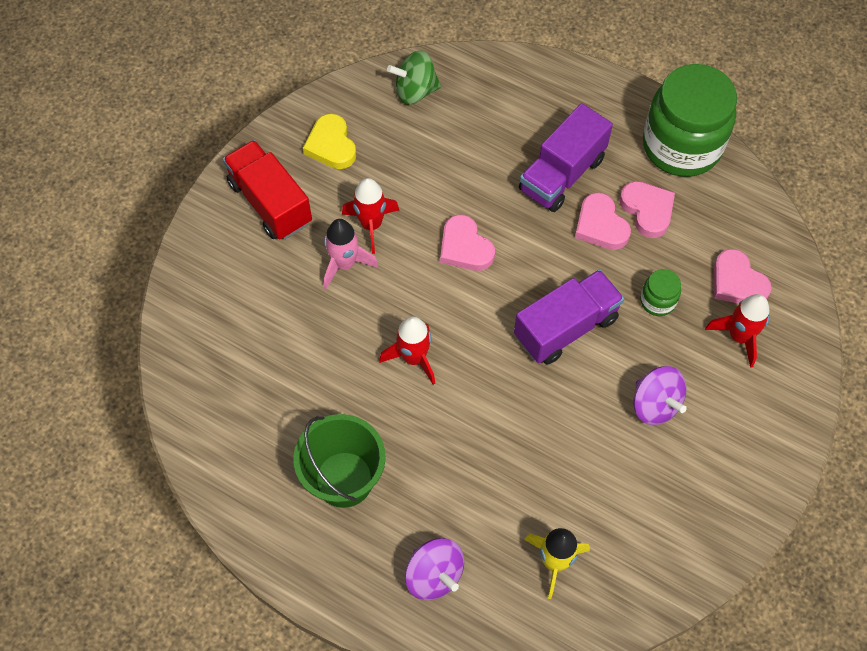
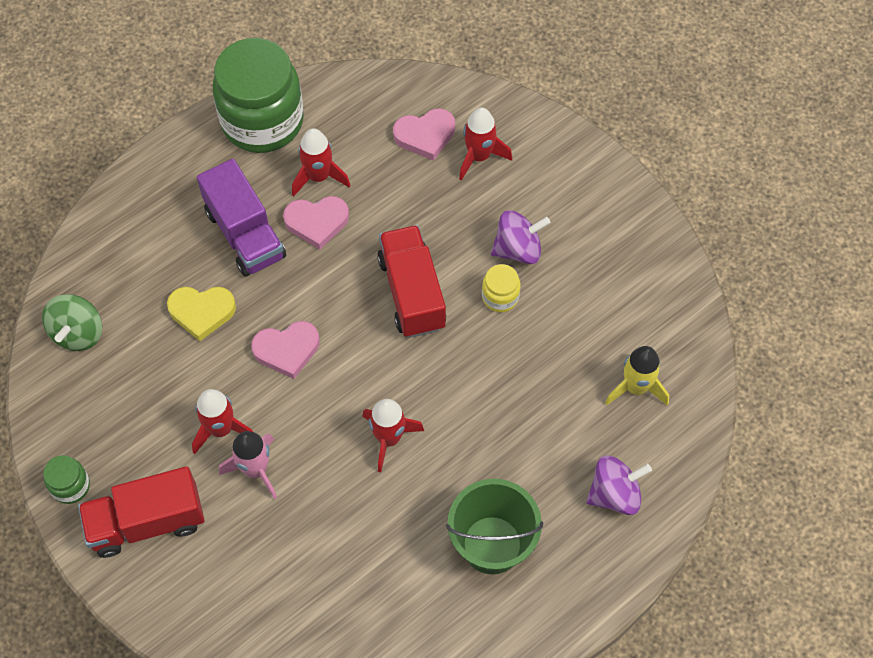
camera: 70 degrees left, 0 degrees up
yellow heart [303,114,356,169] -> yellow heart moved to [167,287,236,341]
purple truck [514,270,624,364] -> red truck [377,225,446,338]
pink heart [620,181,675,238] -> red rocket [292,128,351,197]
green jar [640,269,681,316] -> green jar moved to [43,455,90,504]
none -> yellow jar [482,264,520,312]

